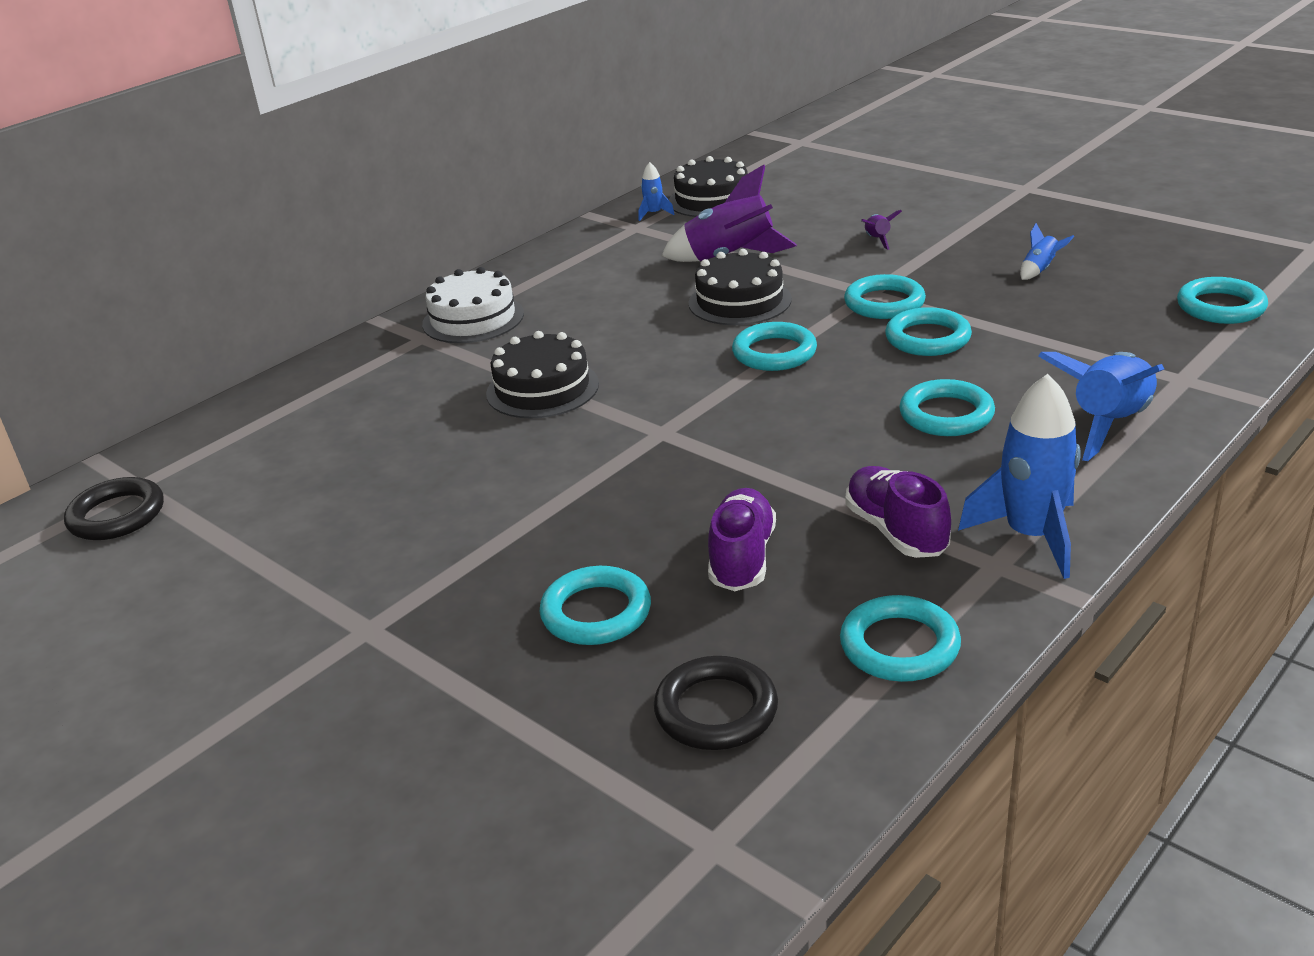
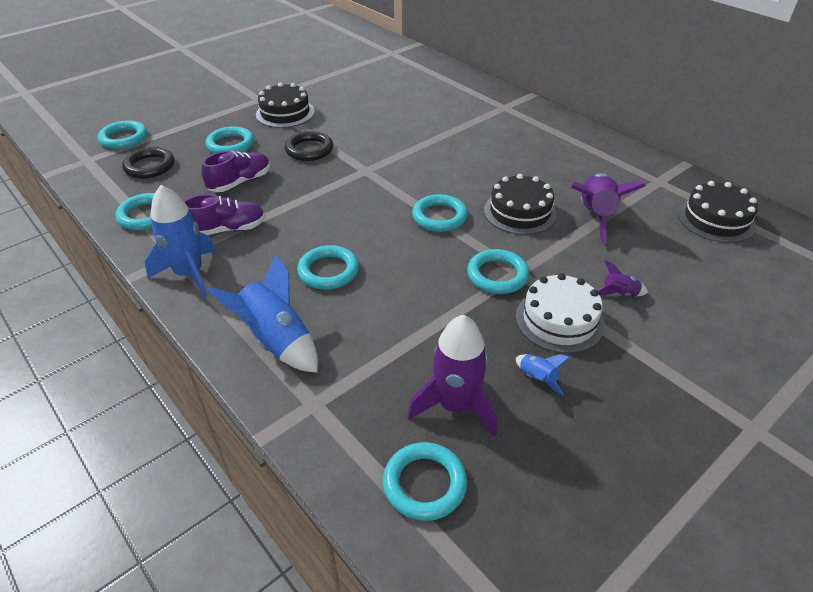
camera: 95 degrees right, 10 degrees up
black ring [64,477,164,540] -> black ring moved to [285,131,333,161]
white cake [422,267,524,343] -> white cake moved to [516,273,605,353]
black cake [486,331,599,418] -> black cake moved to [256,83,315,128]
blue rocket [638,162,675,221] -> none
purple shoe [708,488,776,591] -> purple shoe turned 60 degrees counterclockwise [201,151,270,192]
turquoise ring [885,307,972,356] -> turquoise ring moved to [98,120,147,149]
none -> purple rocket [407,315,497,437]

